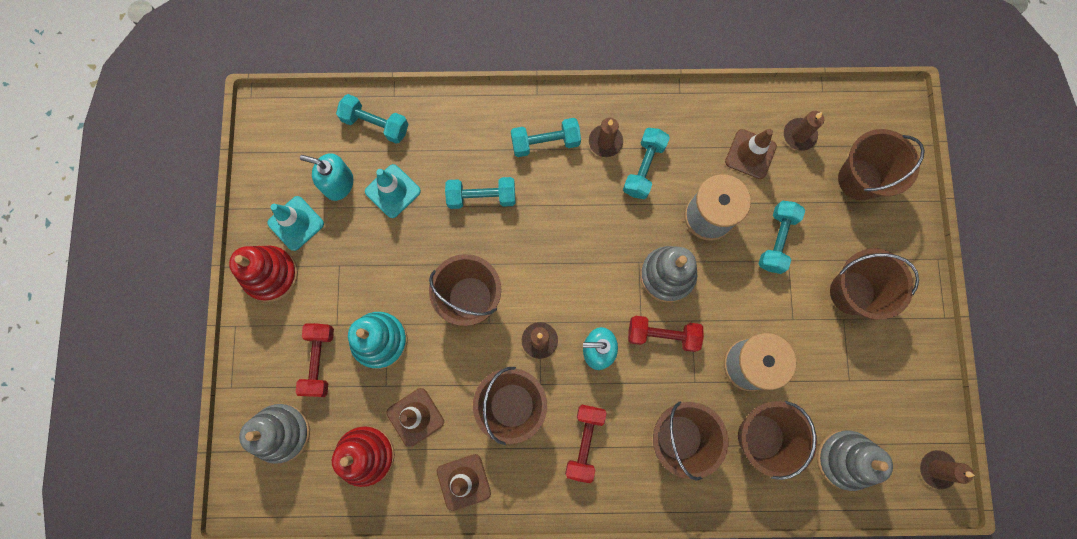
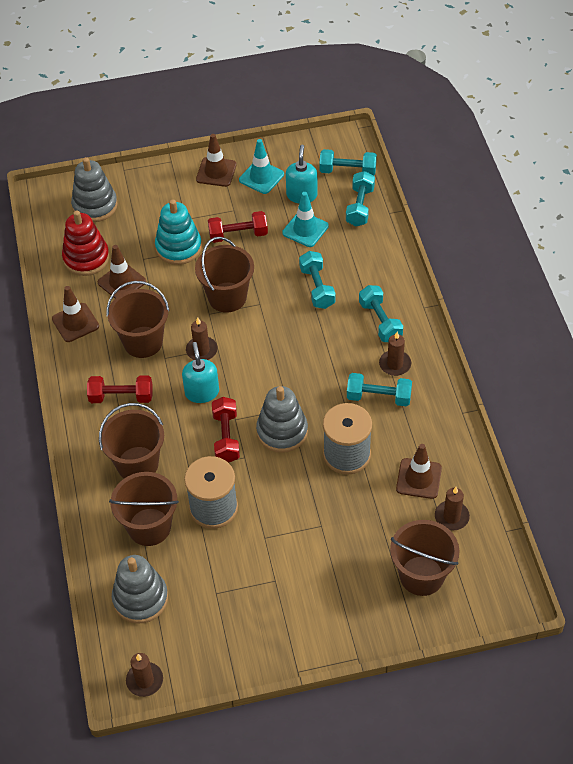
camera: 80 degrees right, 25 degrees down
red stacking toy [229,246,298,302] -> brown traffic cone [196,134,236,187]
red dumbbell [295,323,334,397] -> red dumbbell moved to [208,211,268,243]
turquoise dumbbell [759,200,805,274] -> turquoise dumbbell moved to [319,149,377,175]
brown bucket [830,248,919,320] -> none

